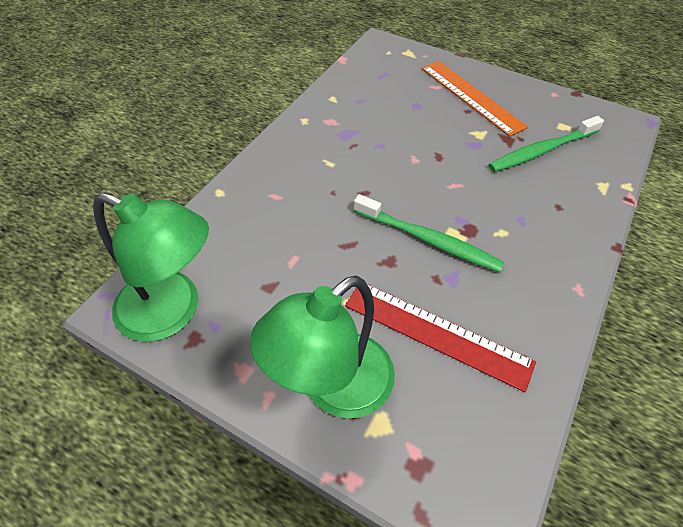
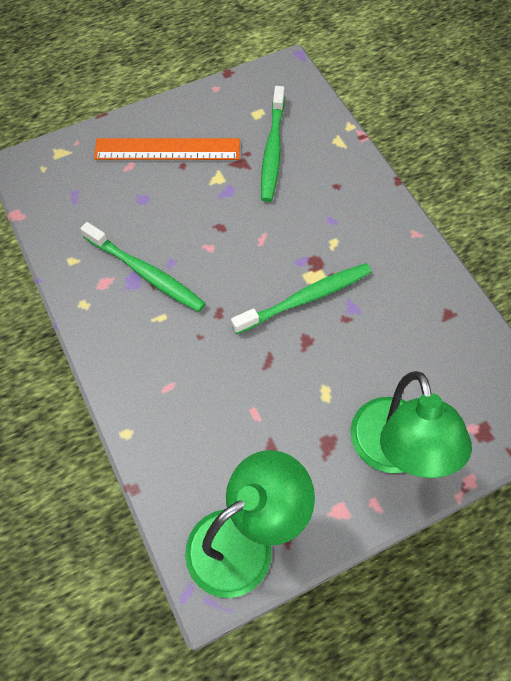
camera: 55 degrees left, 10 degrees up
red ruler [345,284,536,392] -> none
none -> green toothbrush [80,222,206,312]

